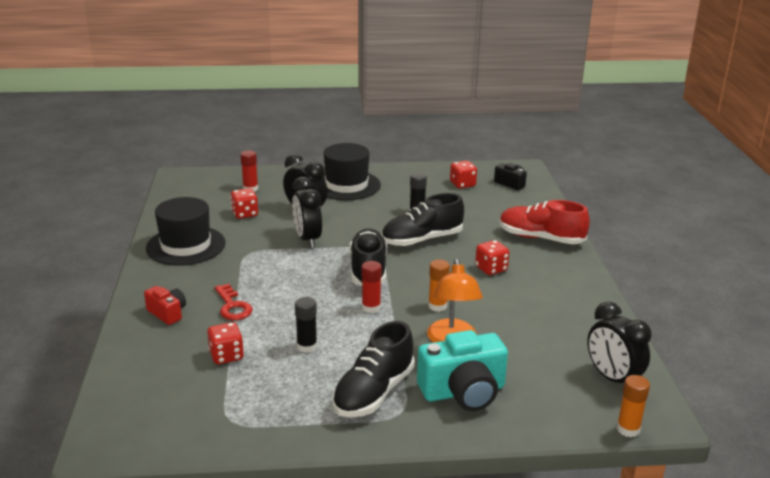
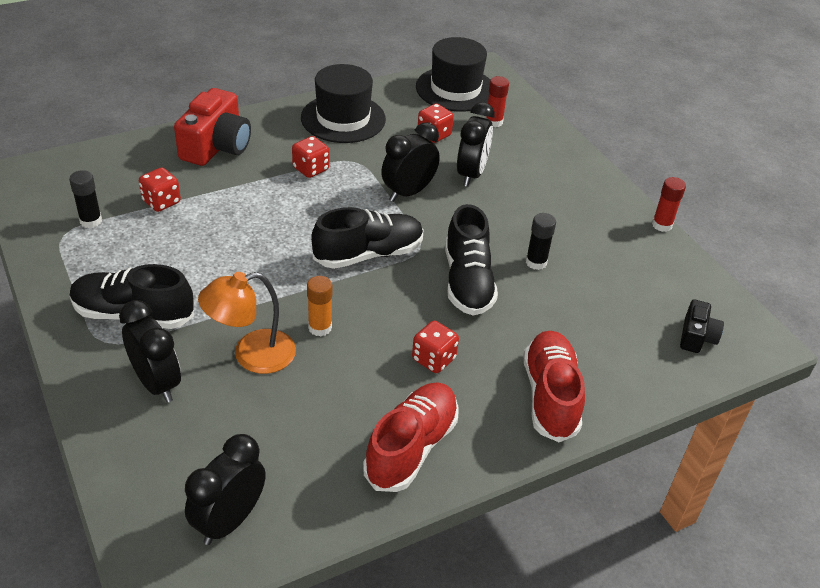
camera: 65 degrees right, 15 degrees up
red camera [144,286,186,325] -> red camera [174,88,251,166], size x1.84
red key [215,284,253,320] -> none
black glue stick [295,297,317,353] -> black glue stick moved to [69,170,102,228]
black hat [323,143,381,200] -> black hat moved to [416,37,490,112]
red glue stick [362,261,382,313] -> red glue stick moved to [652,177,686,232]
black shoe [382,193,464,246] -> black shoe turned 135 degrees counterclockwise [445,204,498,316]
turquoise camera [417,330,508,411] -> black clock [119,300,181,403]
red dice [450,161,477,188] -> red dice moved to [292,136,329,178]
orange glue stick [617,375,650,437] -> none
none -> red shoe [363,383,459,492]

